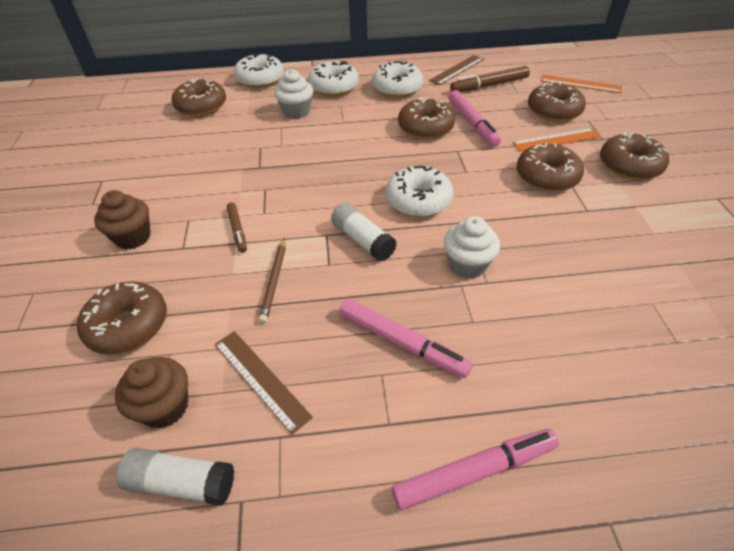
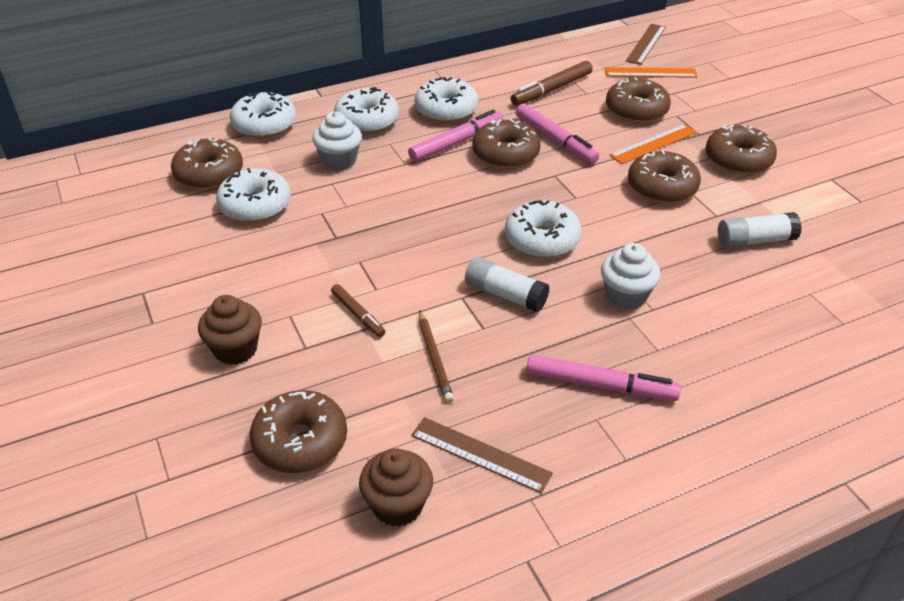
camera: 20 degrees left, 5 degrees down
white glue stick [116,448,234,506] -> white glue stick moved to [718,212,802,248]
pink marker [392,429,559,511] -> pink marker moved to [408,109,503,162]
brown ruler [429,55,484,85] -> brown ruler moved to [626,24,666,65]
none -> white donut [216,168,291,223]

